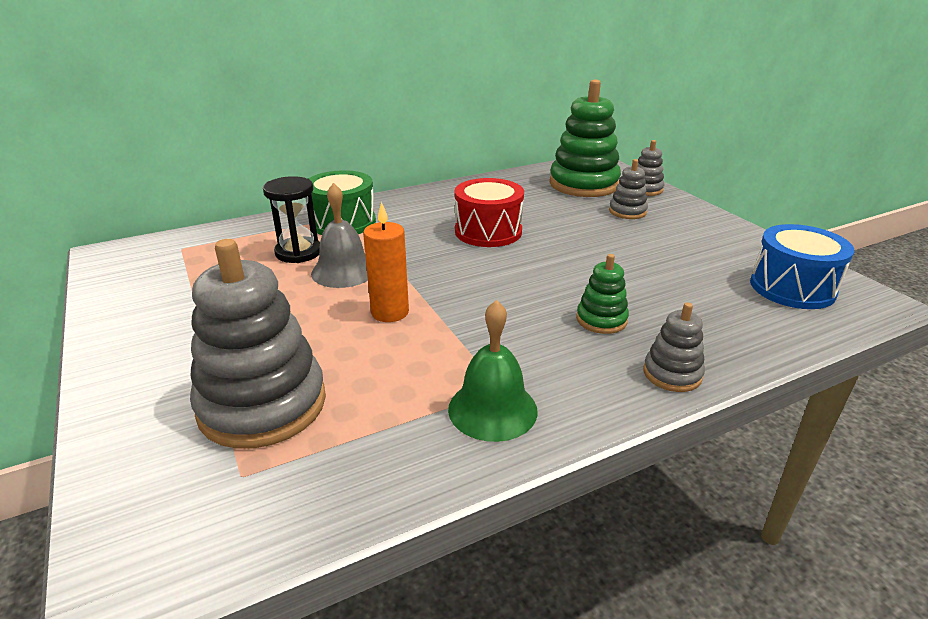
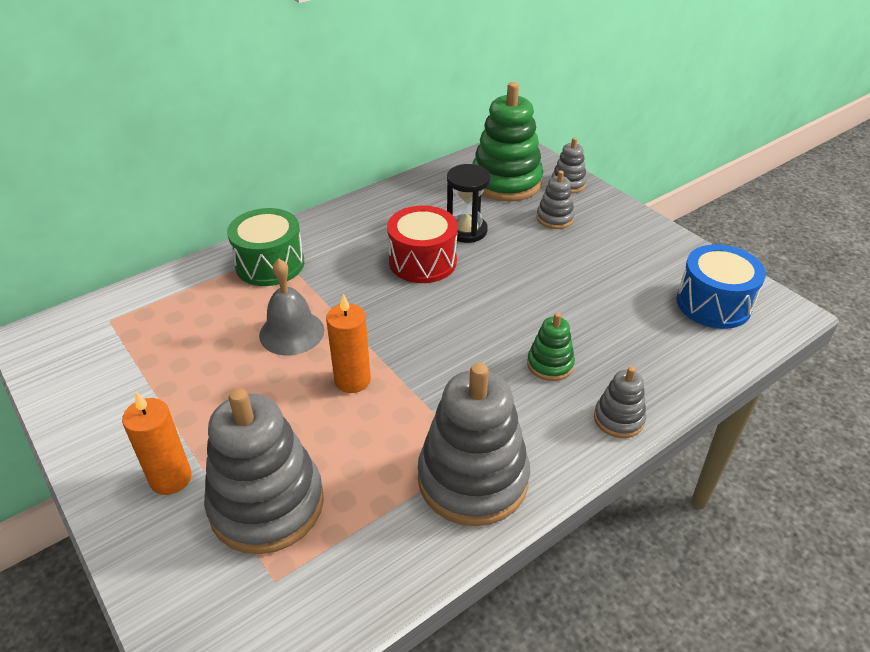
camera: 10 degrees left, 10 degrees up
black hourglass [263,176,320,263] -> black hourglass moved to [447,164,491,243]
green bell [448,300,538,442] -> grey stacking toy [418,363,530,526]
none -> orange candle [122,392,192,495]

